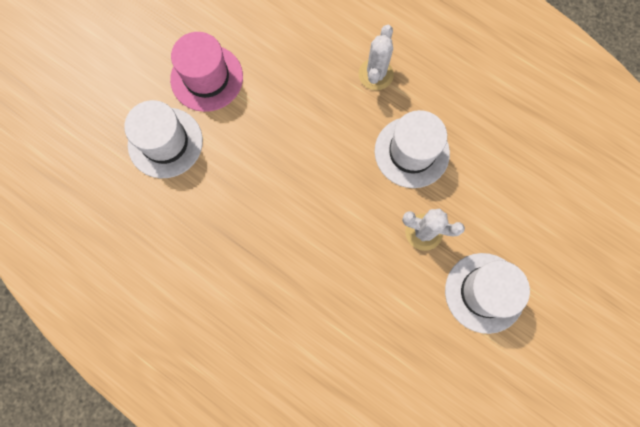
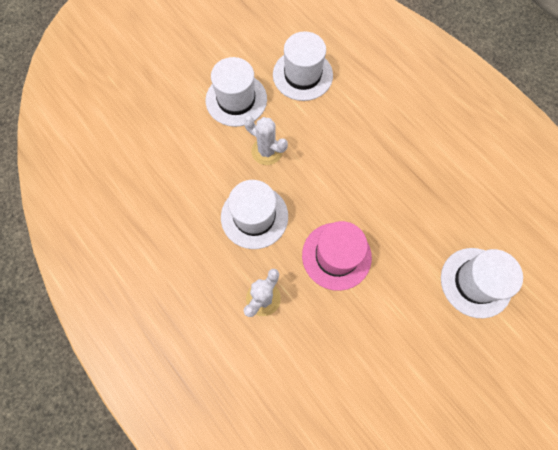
camera: 165 degrees left, 5 degrees down
pink hat [170,32,243,112] -> pink hat moved to [302,221,372,291]
none -> white hat [273,31,333,101]

